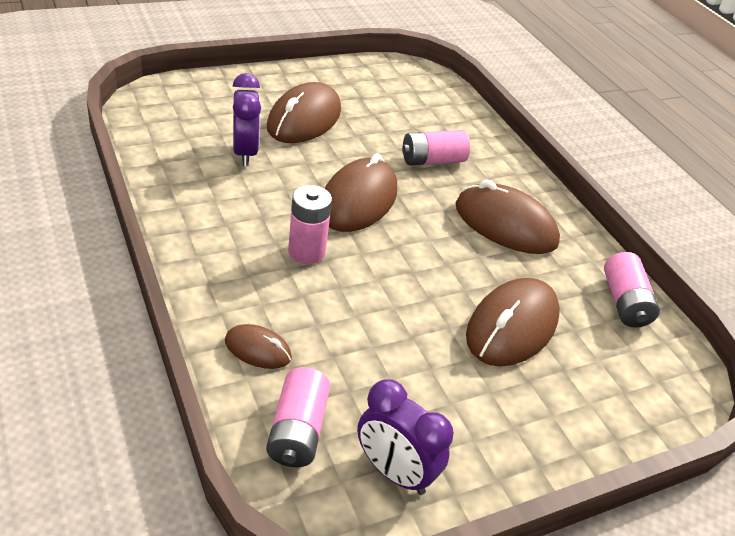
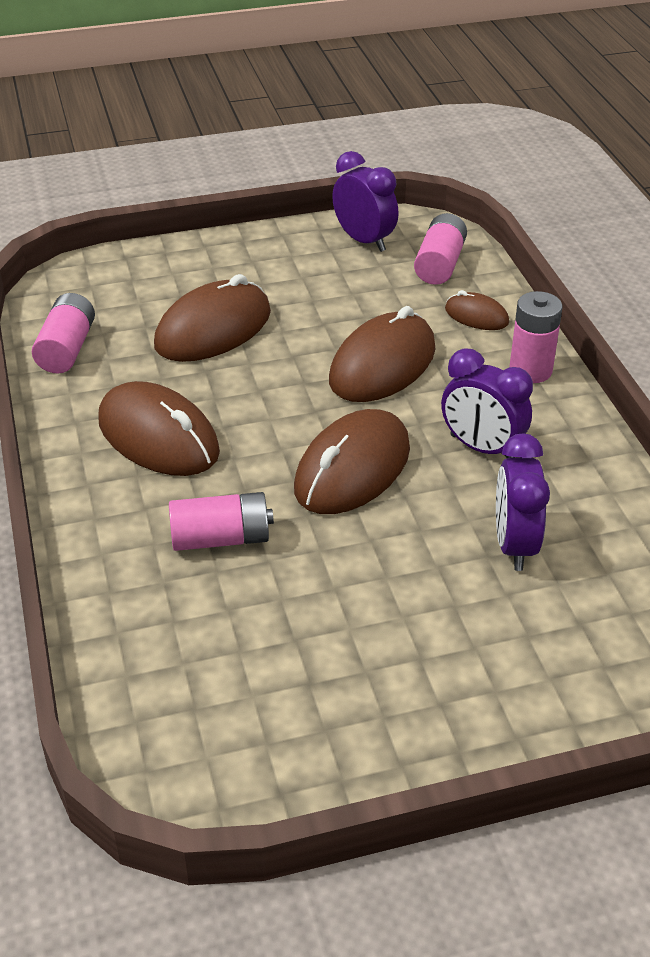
camera: 165 degrees left, 0 degrees up
brown mouse [267,82,341,143] -> brown mouse moved to [329,306,435,402]
pink battery [288,185,332,264] -> pink battery moved to [510,291,562,383]
none -> purple clock [441,348,533,458]

